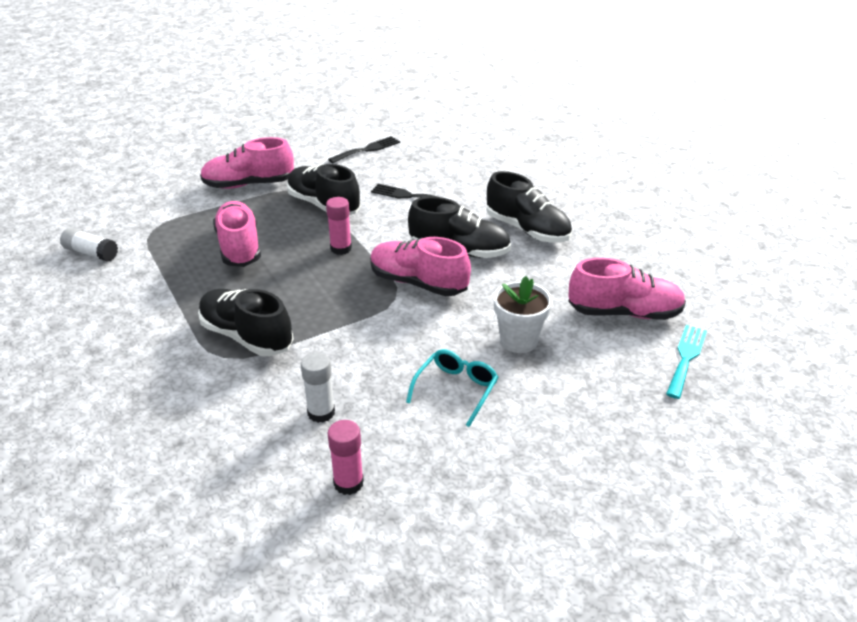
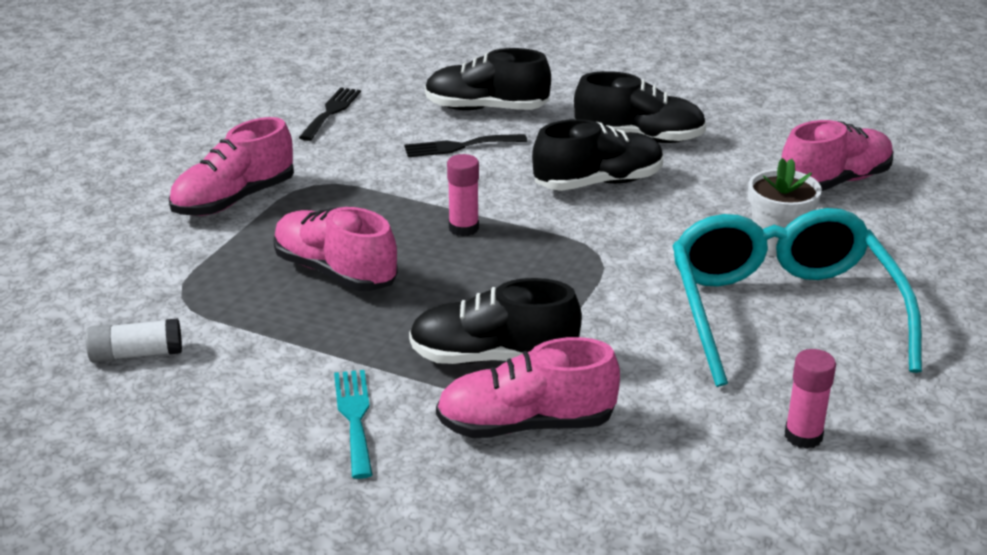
camera: 35 degrees left, 5 degrees down
black shoe [287,164,361,215] -> black shoe moved to [425,48,551,110]
white glue stick [301,352,335,423] -> none
pink shoe [370,237,471,296] -> pink shoe moved to [436,337,620,438]
turquoise glasses [406,349,498,427] -> turquoise glasses [672,208,922,387], size x2.27
turquoise fork [666,325,707,399] -> turquoise fork moved to [334,370,373,479]

